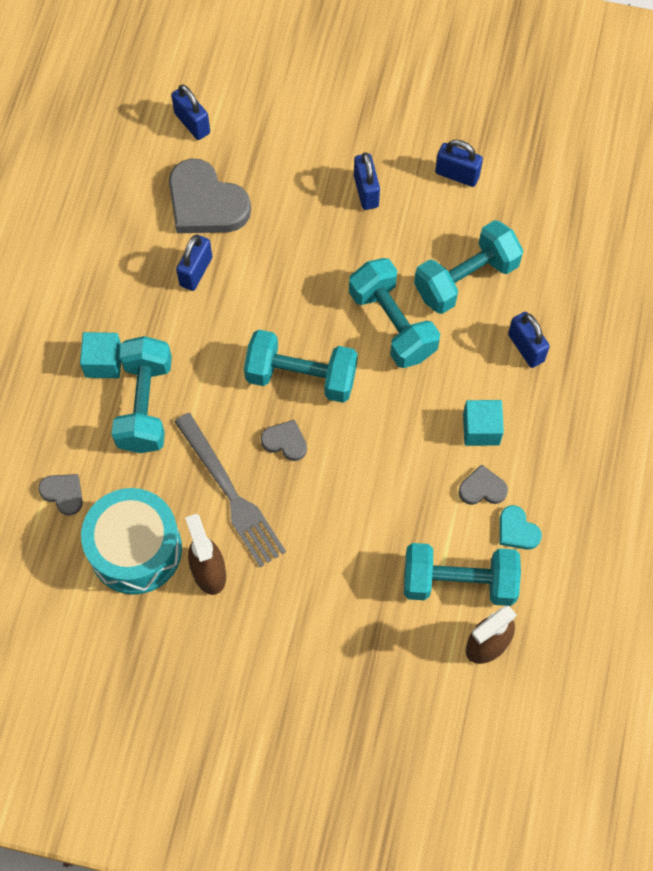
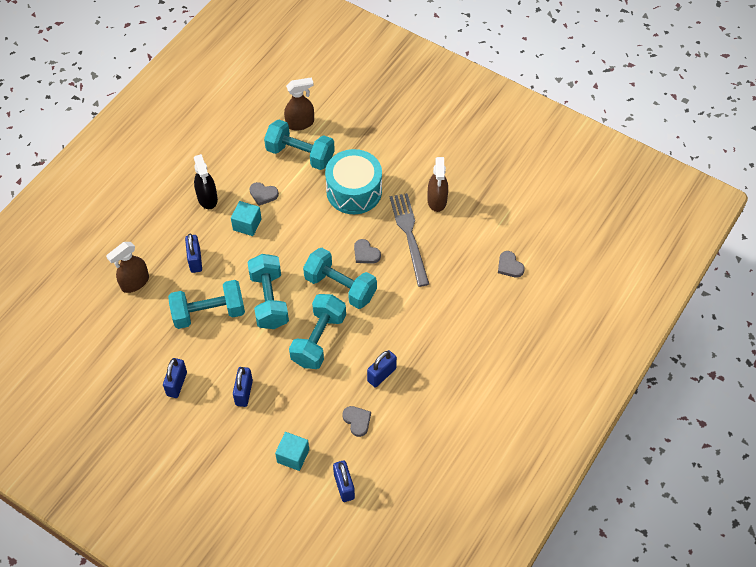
camera: 160 degrees left, 10 degrees down
turquoise cube [80,332,121,378] -> turquoise cube moved to [275,432,309,471]
turquoise drum [81,488,182,595] -> turquoise drum moved to [325,149,382,214]
turquoise dumbbell [112,336,172,453] -> turquoise dumbbell moved to [289,294,346,369]
grey heart [169,158,251,233] -> grey heart [342,406,371,437], size x0.49
blue padlock [435,140,483,187] -> blue padlock turned 60 degrees clockwise [163,358,187,398]
turquoise heart [500,505,542,550] -> none
none -> brown spray bottle [106,242,149,293]
none -> black spray bottle [194,154,218,209]

